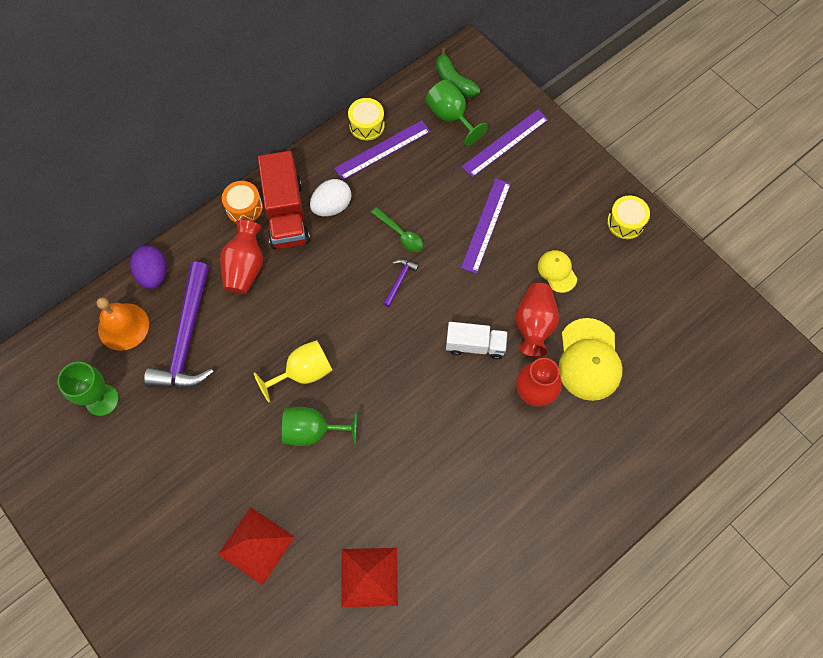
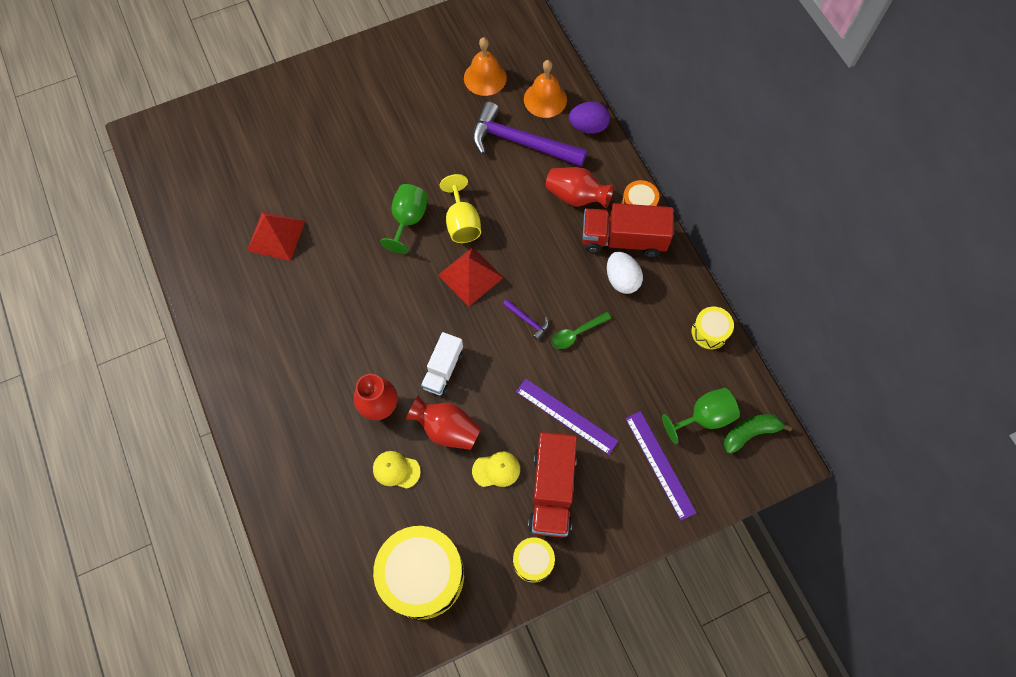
camera: 105 degrees right, 0 degrees up
green goblet [58,362,119,416] -> orange bell [464,37,507,96]
red pyramid [218,507,295,585] -> red pyramid moved to [438,247,503,307]
purple ruler [334,120,431,180] -> none
yellow cap [559,318,623,401] -> yellow cap [373,451,421,489], size x0.56
none -> yellow drum [373,526,464,619]
none -> red truck [528,432,577,537]

